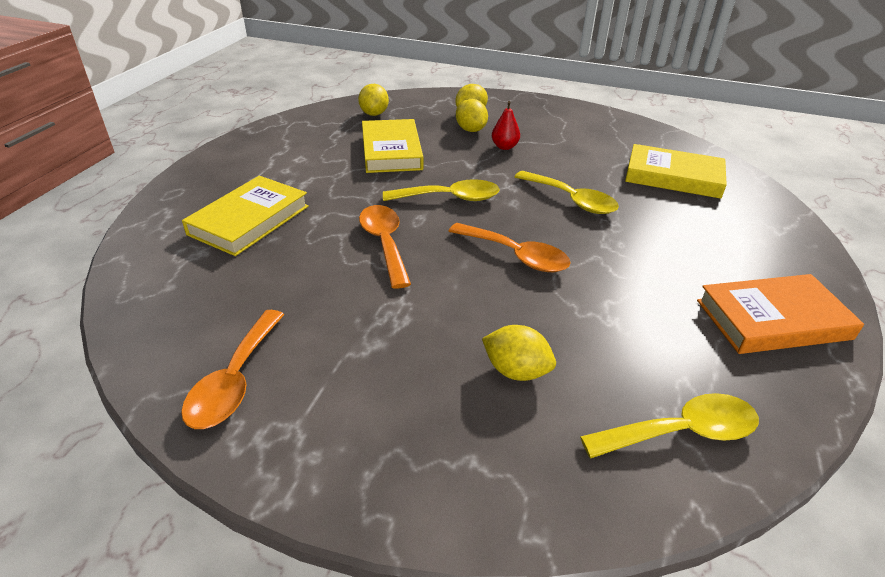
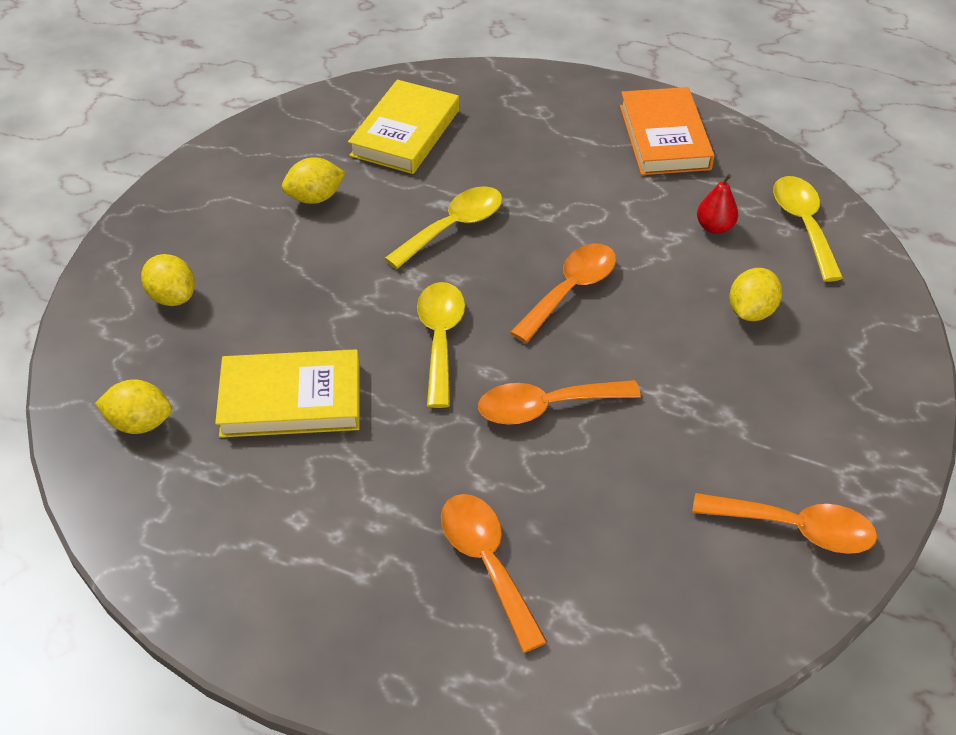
camera: 85 degrees left, 10 degrees up
yellow book [182,176,309,256] -> orange spoon [441,494,547,653]
yellow lemon [456,99,488,132] -> yellow lemon moved to [282,157,346,204]
red pear [492,101,520,150] -> red pear moved to [697,174,738,234]

